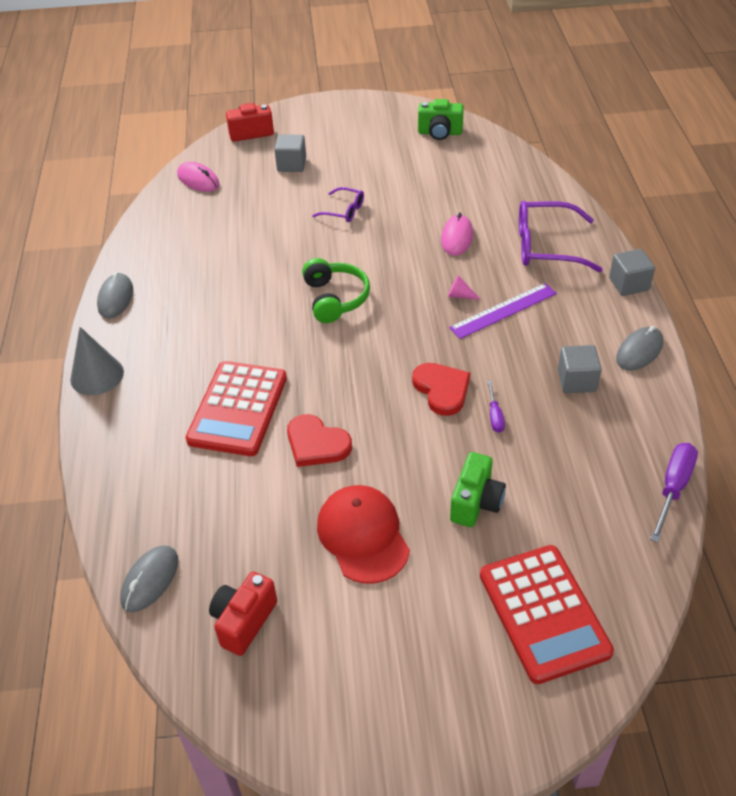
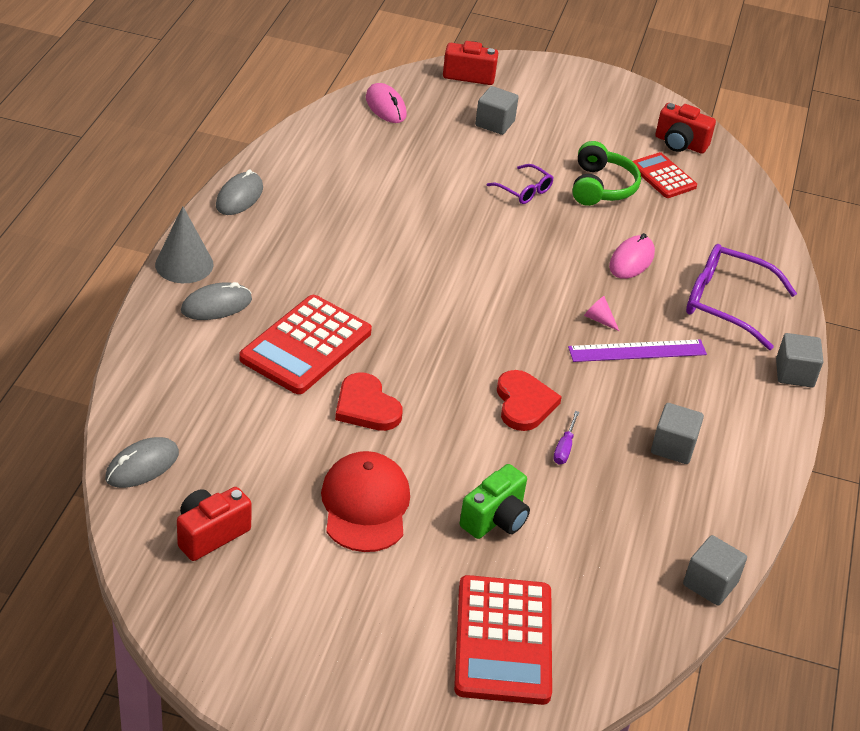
camera: 15 degrees right, 5 degrees down
green headphones [302,258,370,323] -> green headphones moved to [572,141,641,206]
green camera [418,99,464,140] -> red camera [655,103,716,154]
grey mouse [616,326,663,371] -> grey mouse moved to [181,282,252,320]
purple screwdriver [650,443,698,542] -> grey cube [683,535,747,606]
none -> red calculator [632,152,697,198]

